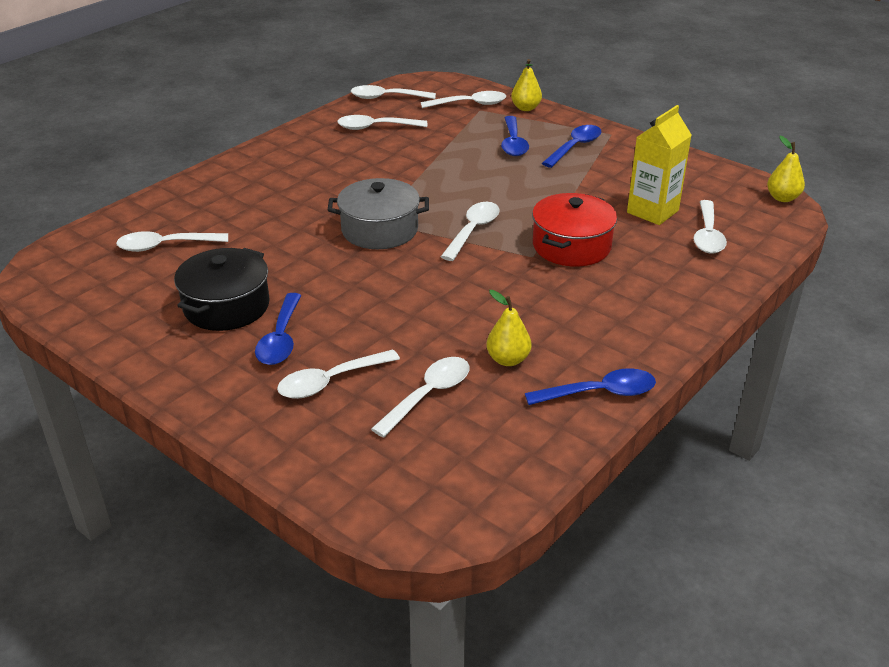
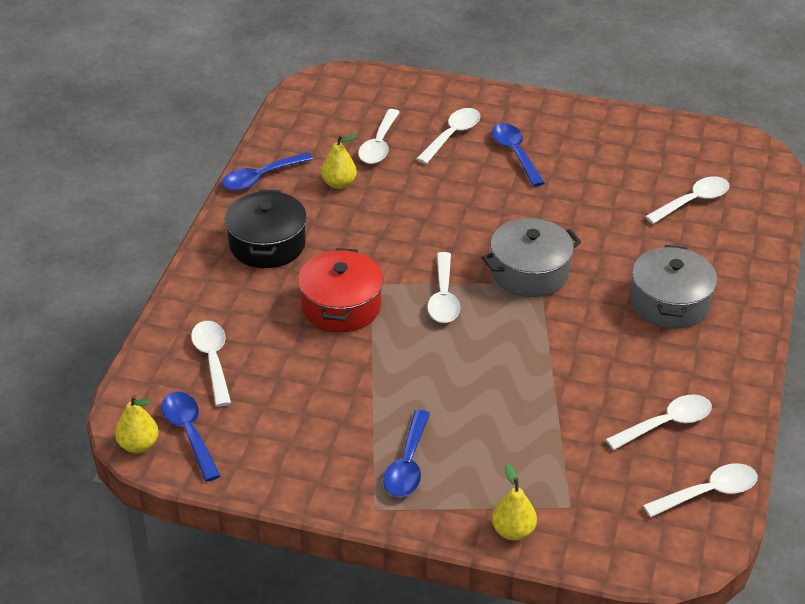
camera: 155 degrees right, 5 degrees up
black pot [174,248,270,331] -> black pot moved to [225,190,307,268]
white spoon [421,91,506,108] -> none
blue spoon [501,116,529,156] -> blue spoon moved to [162,392,221,482]
yellow carton [627,105,692,225] -> none
none -> grey pot [631,245,718,329]

